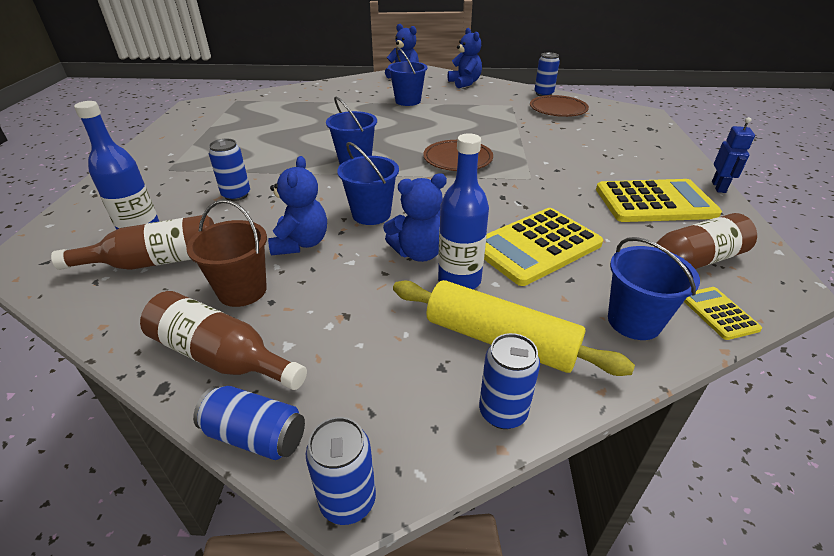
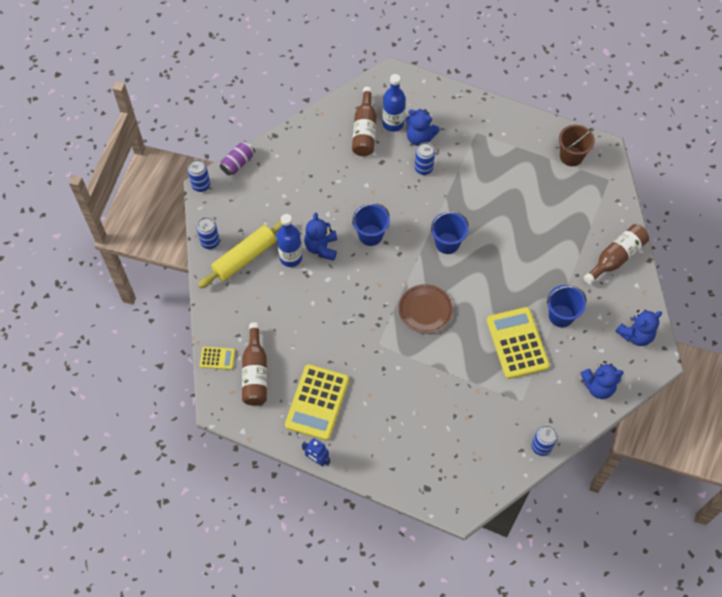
camera: 110 degrees right, 25 degrees up
brown bottle [140,291,307,390] -> brown bottle moved to [583,224,649,284]
brown bucket [186,200,267,307] -> brown bucket moved to [559,125,595,166]
blue can [193,386,305,460] -> purple can [220,141,255,176]
blue teddy bear [268,156,327,255] -> blue teddy bear moved to [406,109,440,146]
yellow calculator [484,208,603,286] -> yellow calculator moved to [486,307,550,379]
brown plate [530,95,589,117] -> none
blue bucket [608,237,700,340] -> none

